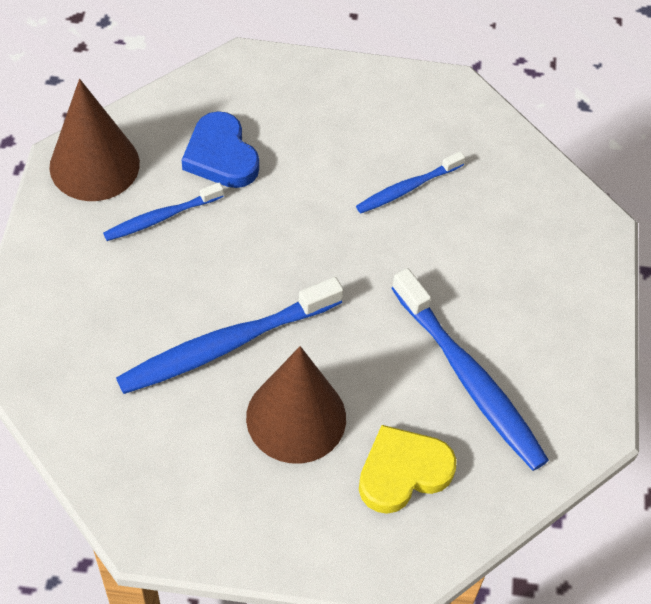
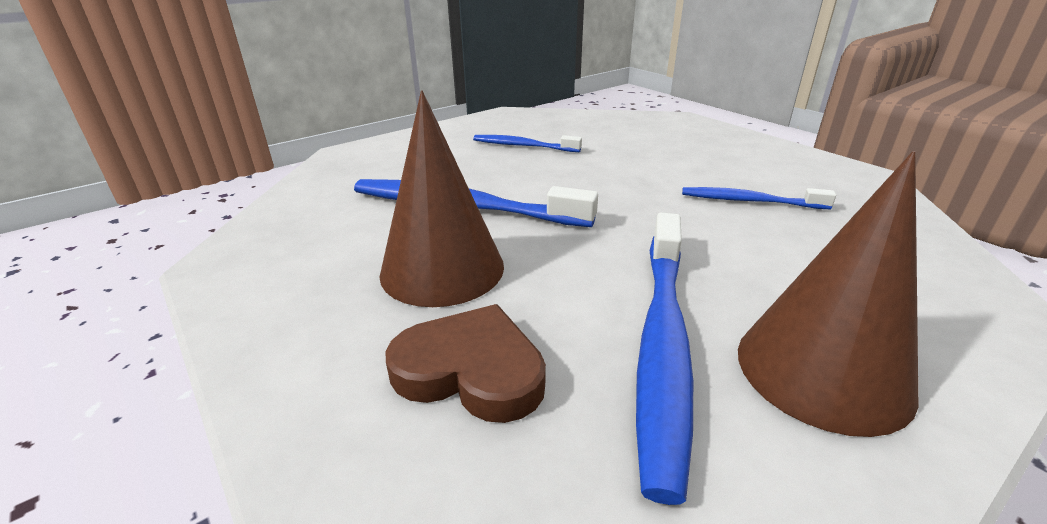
camera: 50 degrees right, 25 degrees down
brown cone [49,79,140,201] -> brown cone moved to [738,151,919,437]
blue heart [182,111,259,188] -> none
yellow heart [359,425,457,514] -> brown heart [385,304,546,423]

